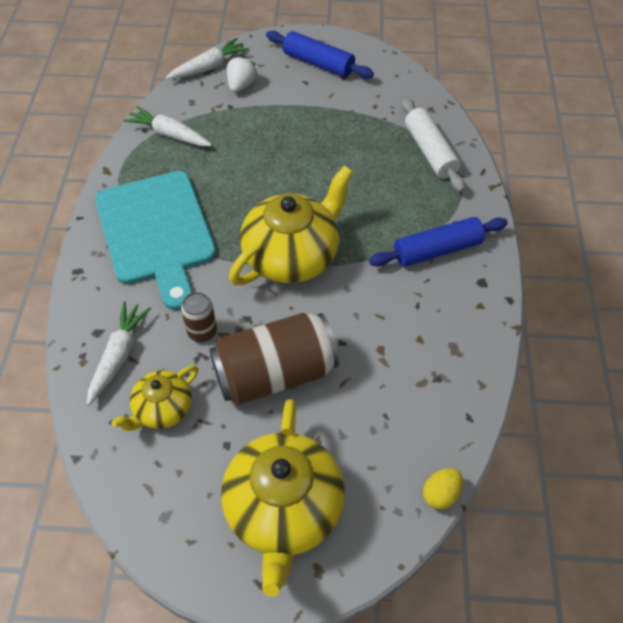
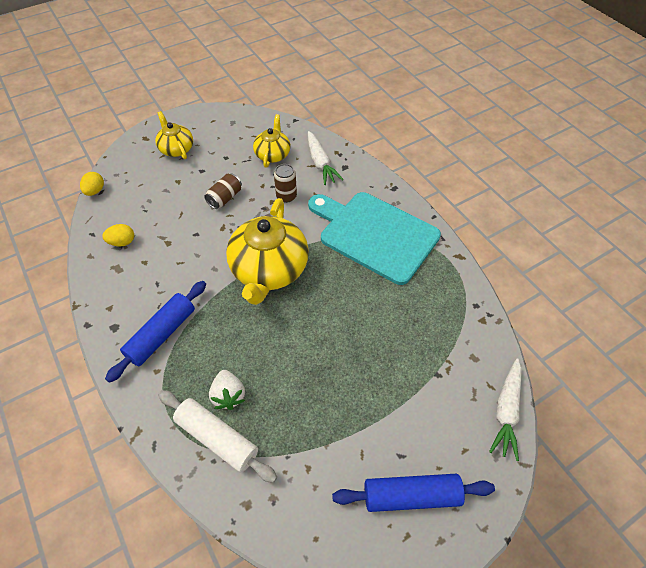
camera: 145 degrees right, 0 degrees up
white carrot [123,106,212,146] -> none
brown can [209,312,339,405] -> brown can [204,173,242,209], size x0.47
yellow teapot [221,399,345,597] -> yellow teapot [155,111,193,159], size x0.55
white strawberry [227,56,258,93] -> white strawberry moved to [209,370,245,410]
none -> yellow egg [102,224,134,246]

